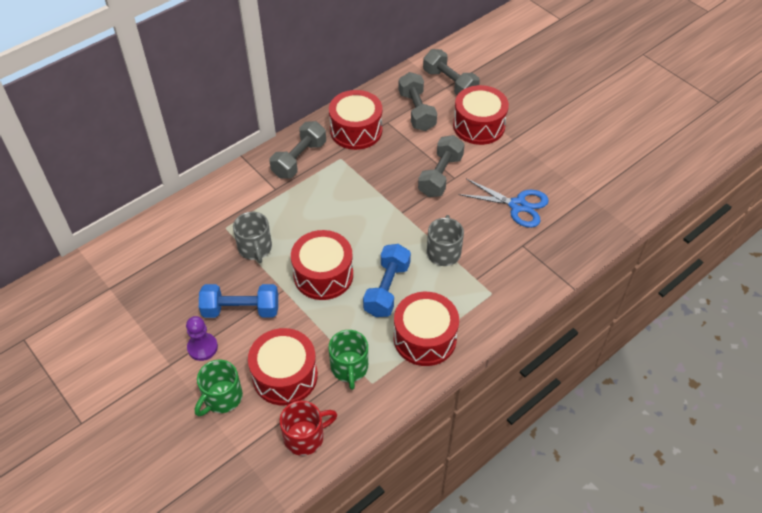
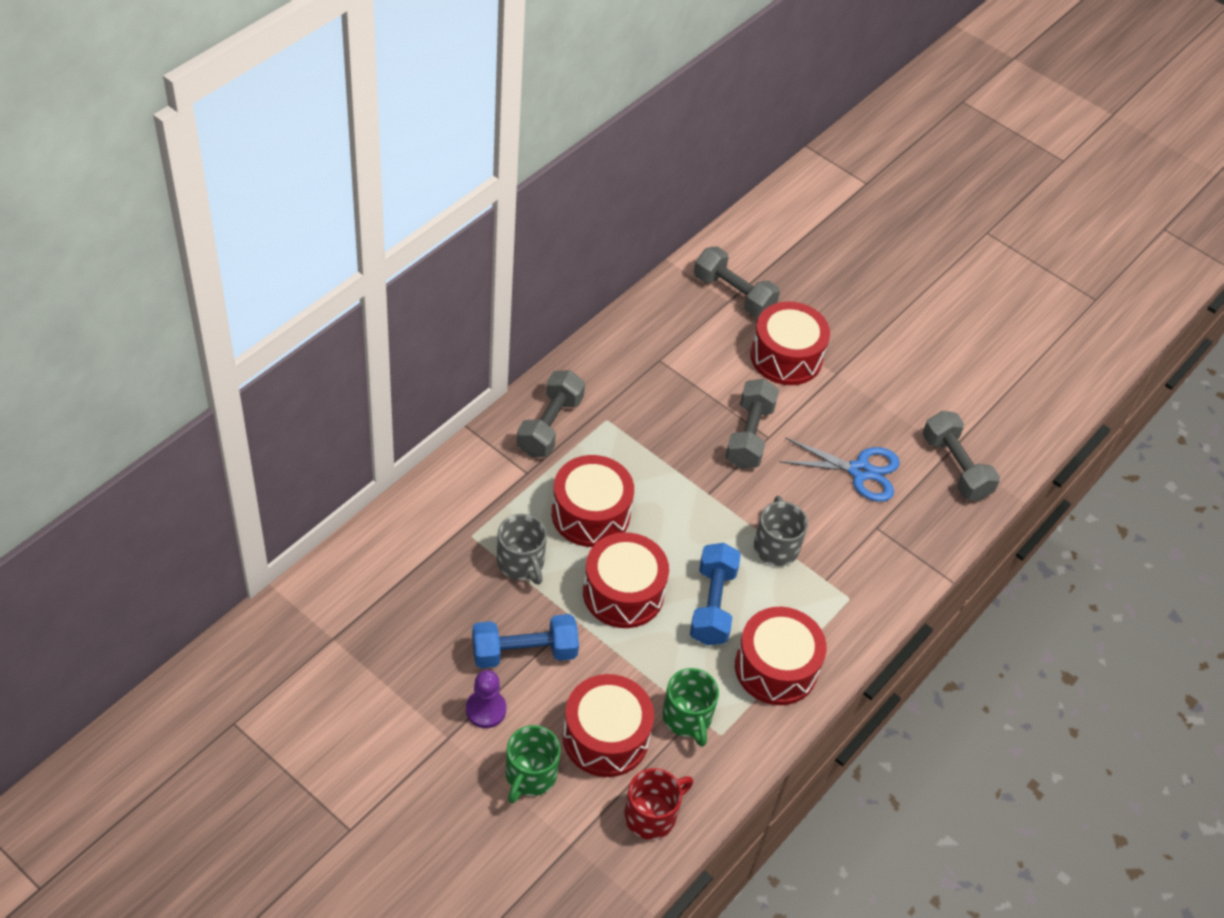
camera: 15 degrees left, 0 degrees up
red drum [329,90,382,150] -> red drum moved to [552,455,634,547]
grey dumbbell [398,72,437,131] -> grey dumbbell moved to [923,411,1000,501]

